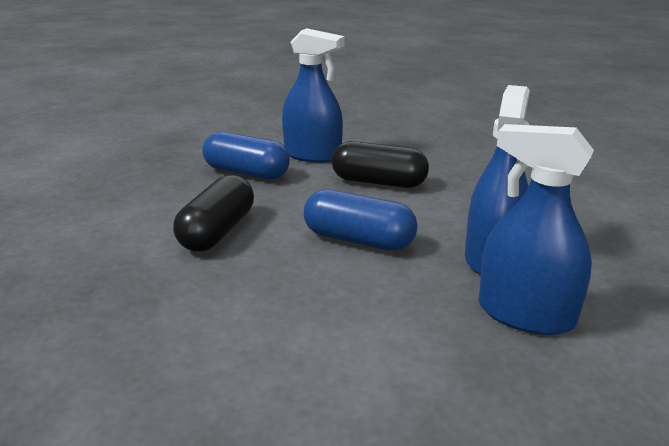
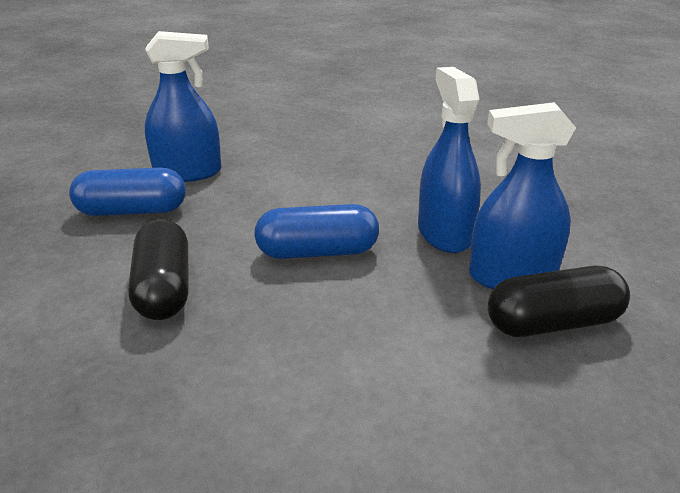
camera: 30 degrees left, 5 degrees up
black capsule [332,141,429,188] -> black capsule moved to [488,266,630,337]

